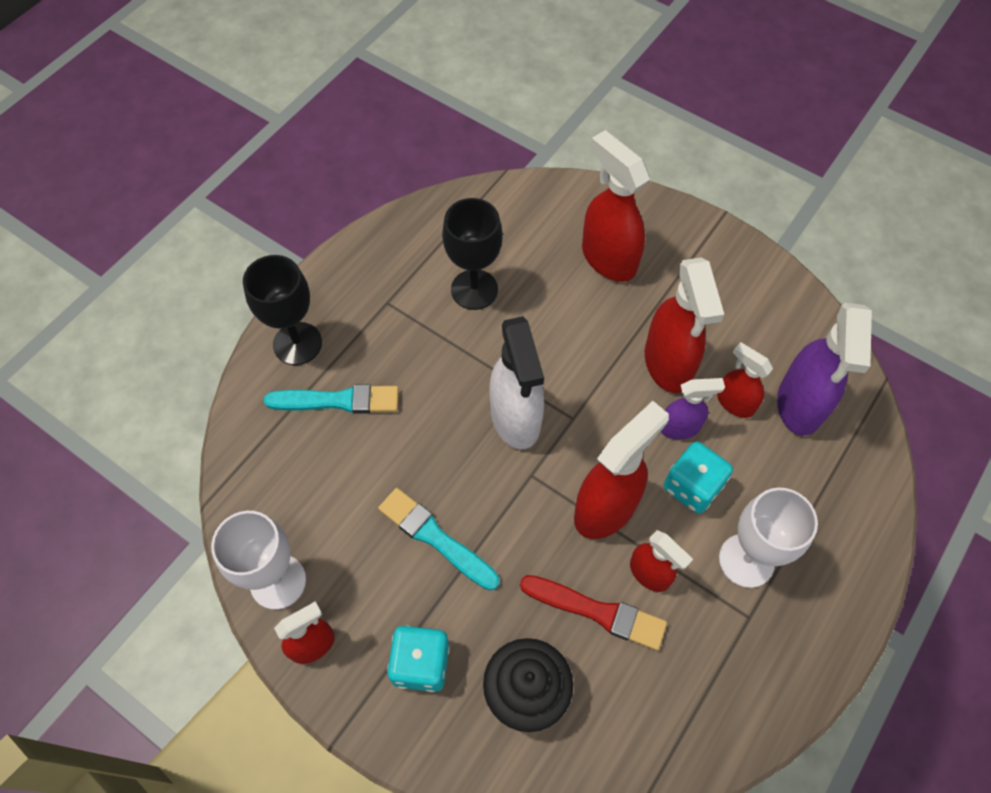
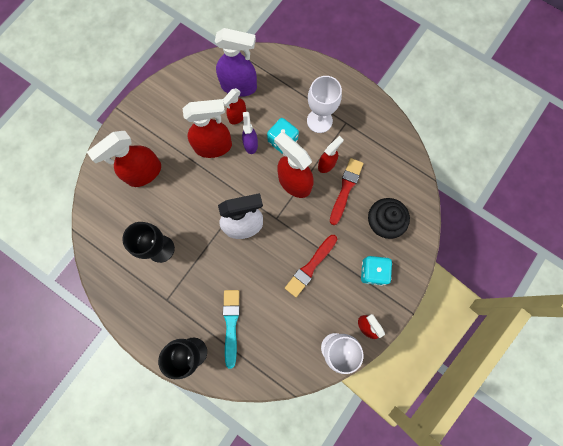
camera: 90 degrees left, 15 degrees up
turquoise brush [378,488,499,591] -> red brush [285,235,337,297]

